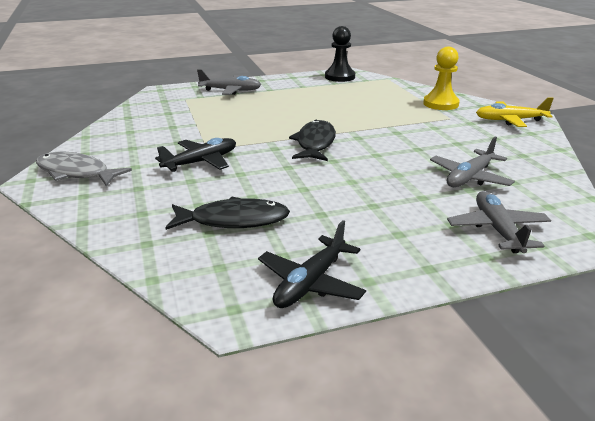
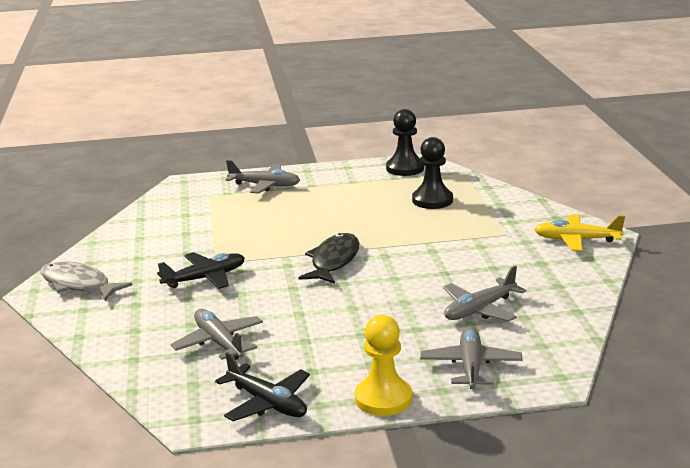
camera: 10 degrees right, 5 degrees down
black fish [165,197,290,230] -> grey plane [171,309,263,360]
black plane [258,220,366,308] -> black plane turned 90 degrees counterclockwise [215,352,310,421]
yellow pawn [423,47,460,110] -> yellow pawn moved to [355,315,412,416]
none -> black pawn [412,137,453,209]

